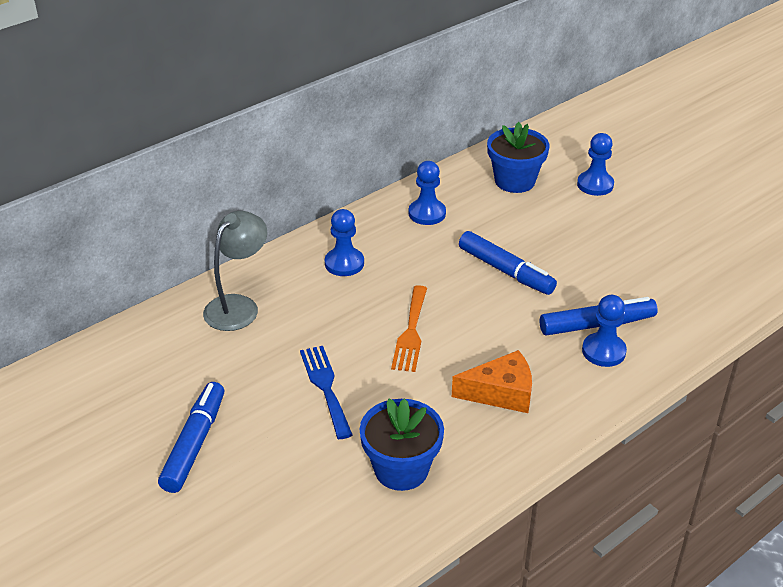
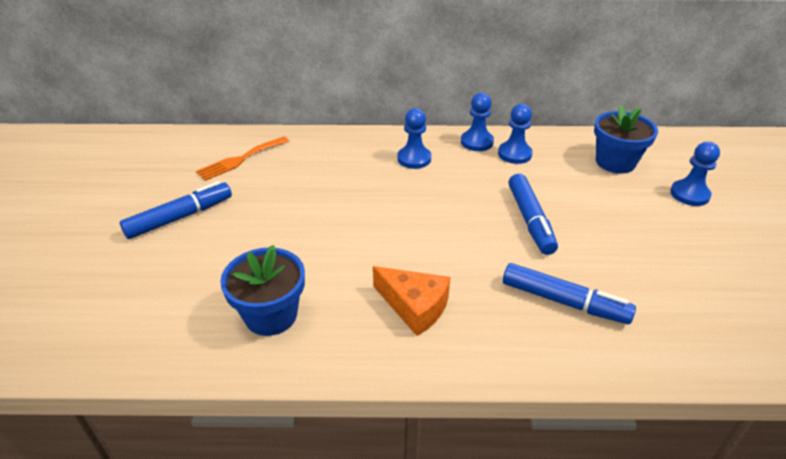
camera: 40 degrees right, 0 degrees up
grey lamp [203,211,267,331] -> none
blue fork [300,346,352,439] -> none
orange fork [391,285,427,372] -> orange fork moved to [196,137,289,181]
blue pawn [582,295,627,367] -> blue pawn moved to [461,93,494,151]

